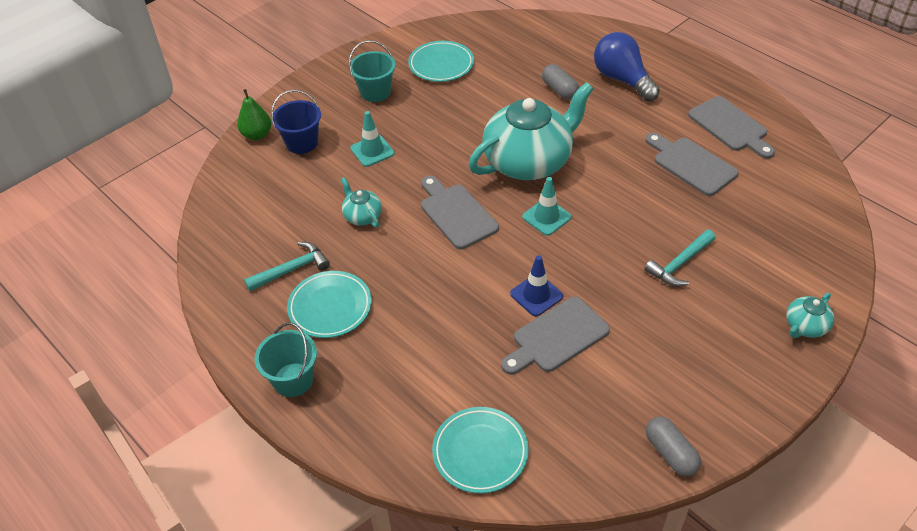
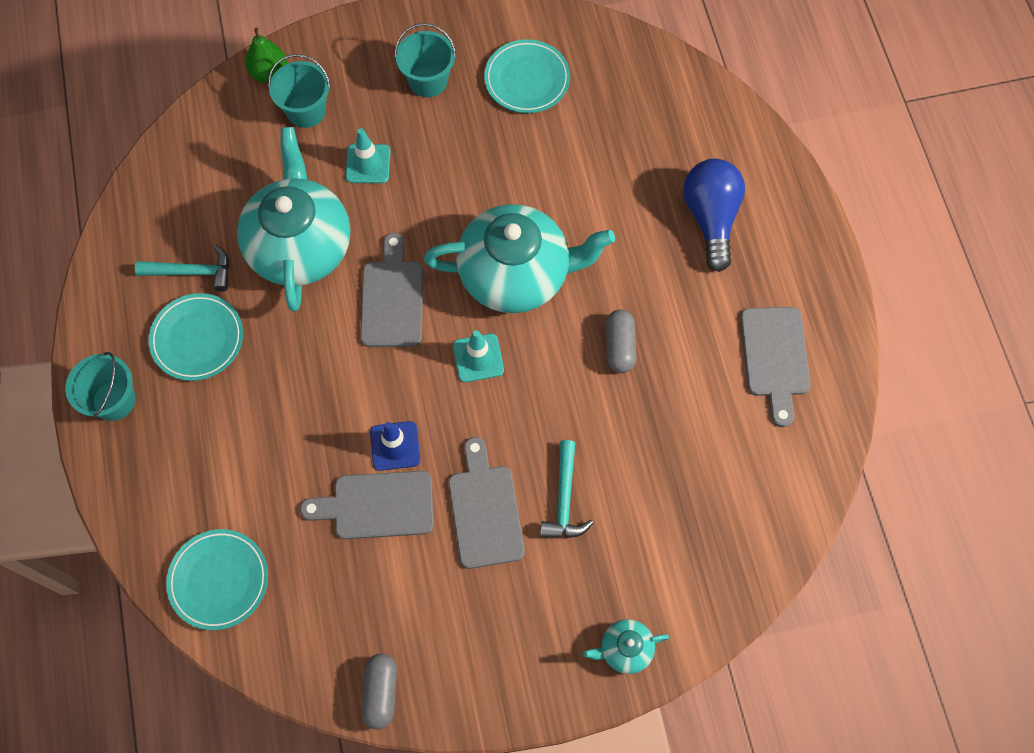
camera: 30 degrees right, 20 degrees up
blue bucket [271,90,321,154] -> turquoise bucket [268,54,331,128]
turquoise teapot [341,177,382,227] -> turquoise teapot [237,127,351,312], size x2.33
grey capsule [542,64,579,100] -> grey capsule moved to [606,310,636,373]
turquoise hammer [644,230,715,286] -> turquoise hammer turned 75 degrees counterclockwise [540,440,594,538]
grey cutting board [645,133,739,196] -> grey cutting board moved to [448,437,525,569]

